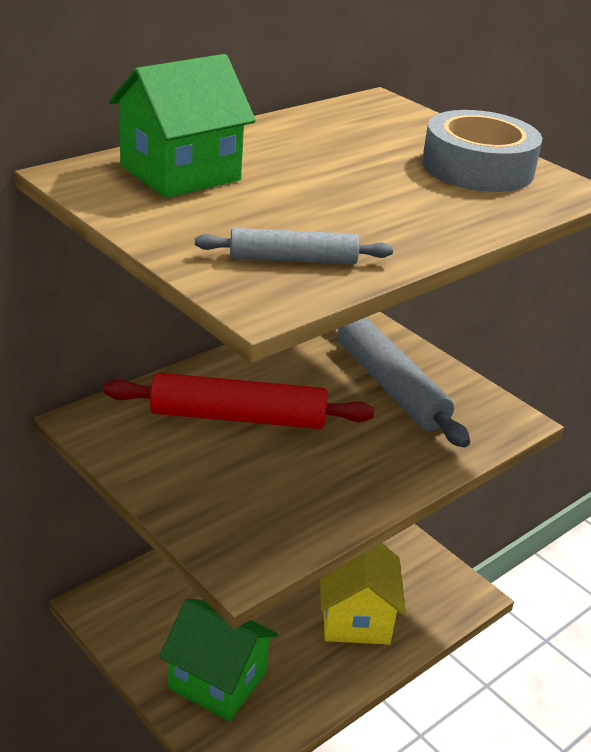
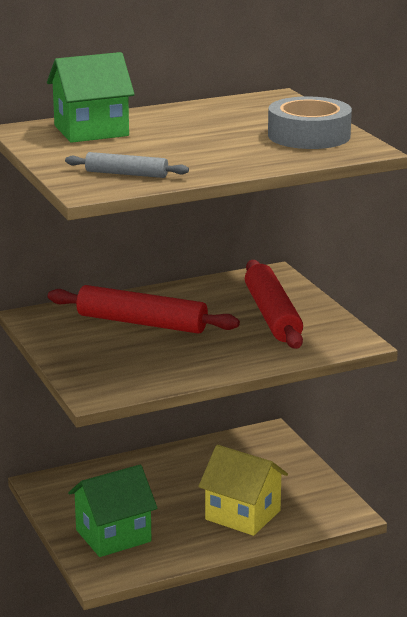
camera: 20 degrees right, 10 degrees down
green house [159,599,278,721] -> green house turned 75 degrees counterclockwise [68,465,157,557]
yellow house [320,543,406,645] -> yellow house turned 75 degrees counterclockwise [198,445,288,536]
grey rolling pin [337,317,470,447] -> red rolling pin [245,260,303,349]

